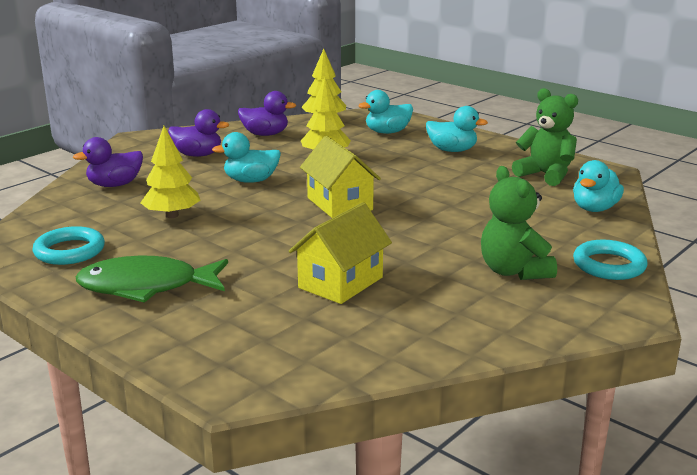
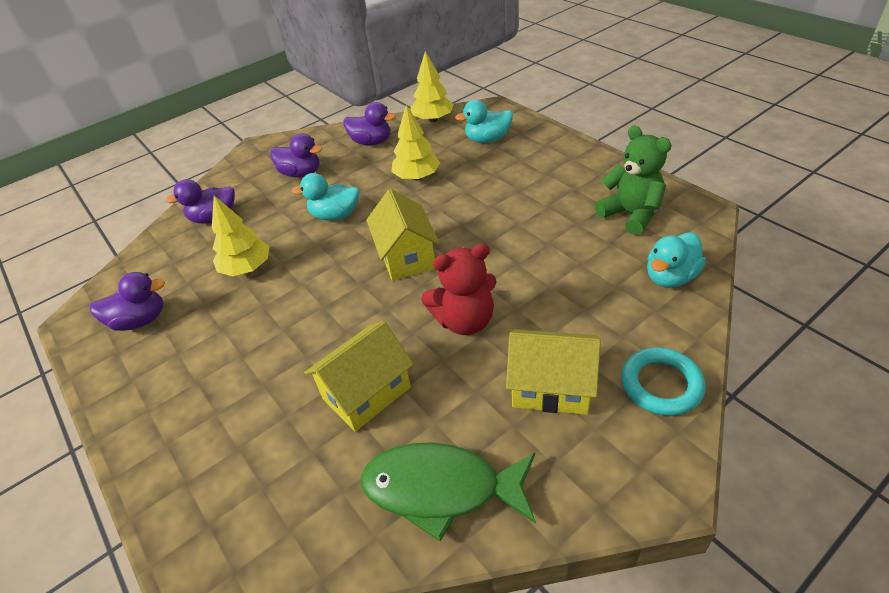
camera: 15 degrees right, 20 degrees up
turquoise ring [32,226,105,265] -> purple duck [90,272,165,331]
green fish [76,256,228,303] -> green fish moved to [361,442,536,542]
turquoise duck [426,106,488,152] -> none
green teddy bear [481,166,557,280] -> yellow house [506,329,601,415]
none -> red teddy bear [421,243,497,335]

